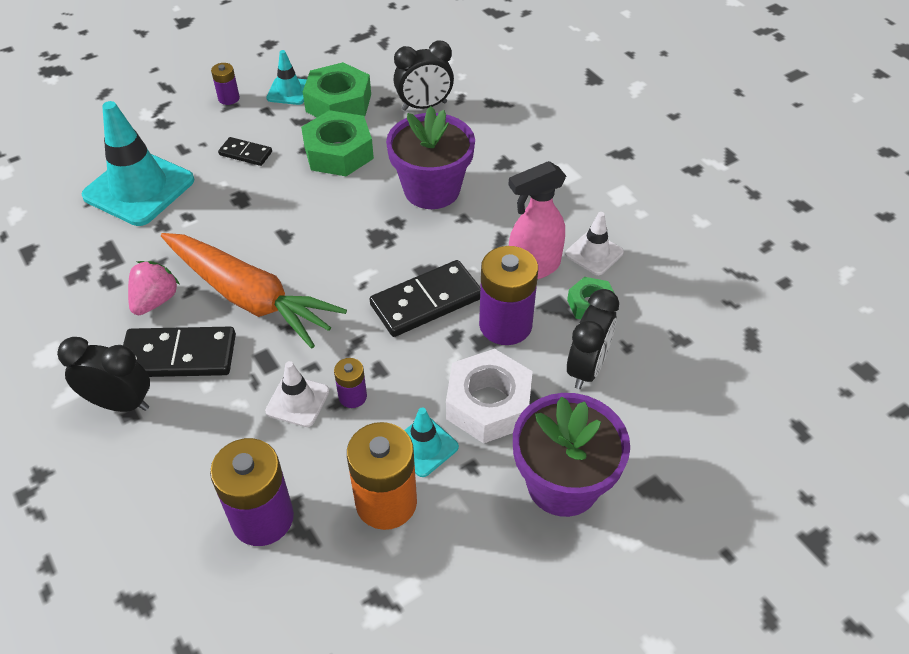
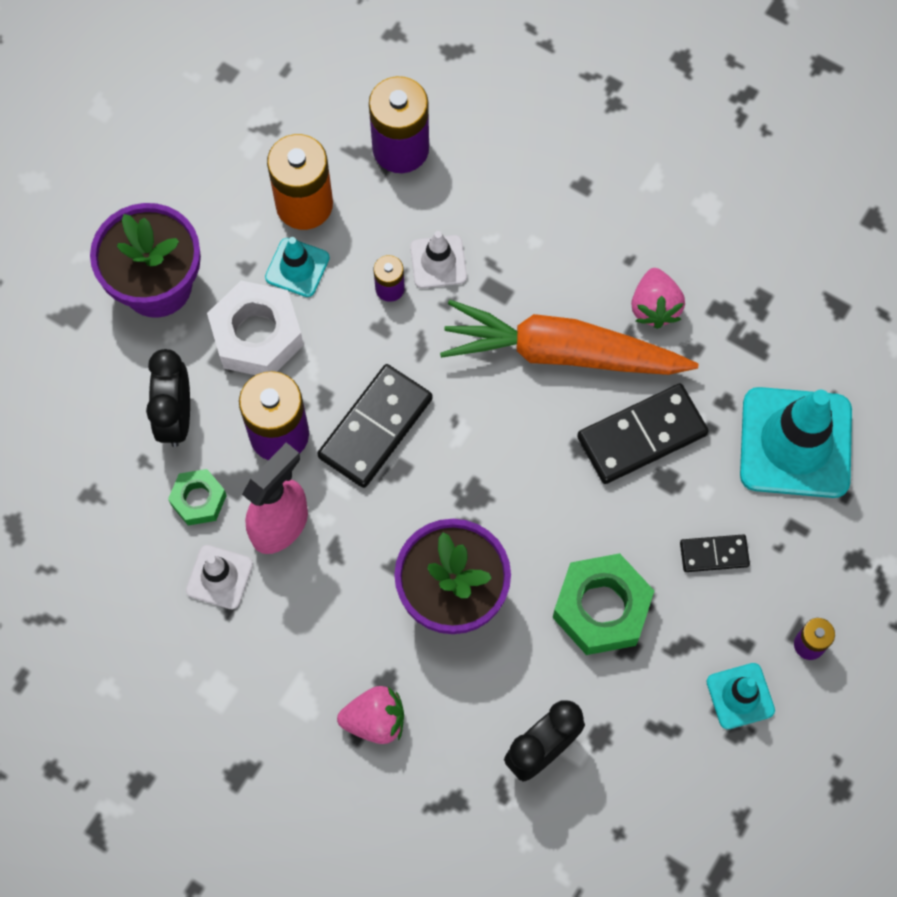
camera: 155 degrees right, 20 degrees up
black clock [57,337,150,412] -> none
black domino [123,327,236,377] -> black domino moved to [577,384,708,484]
green nut [303,62,371,117] -> none
none -> pink strawberry [337,686,404,744]

